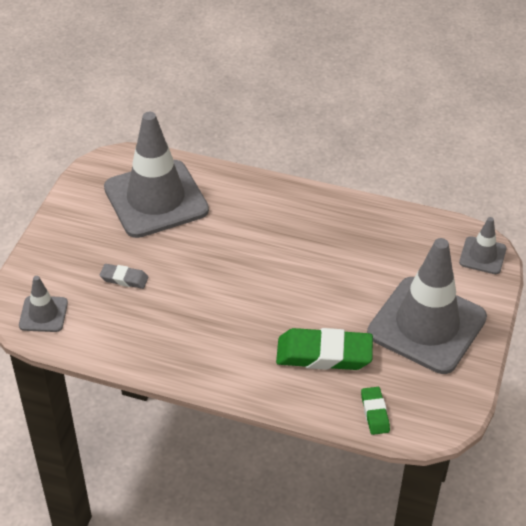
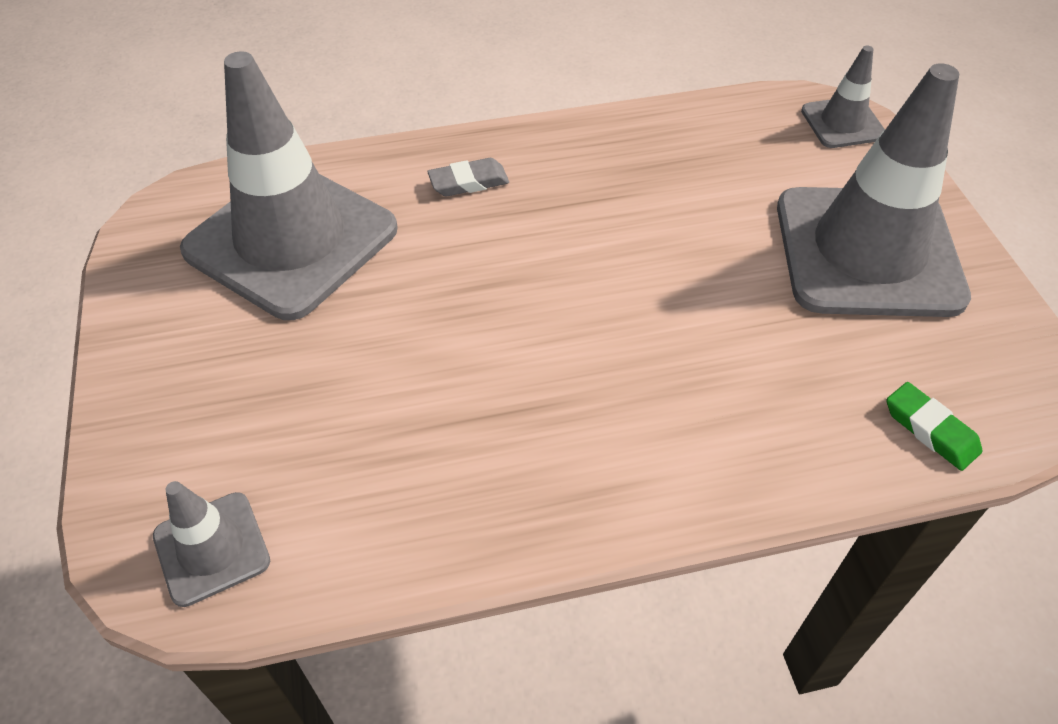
camera: 30 degrees left, 5 degrees up
grey eraser [100,264,149,289] -> grey eraser moved to [427,158,509,196]
green eraser [276,328,373,370] -> none

